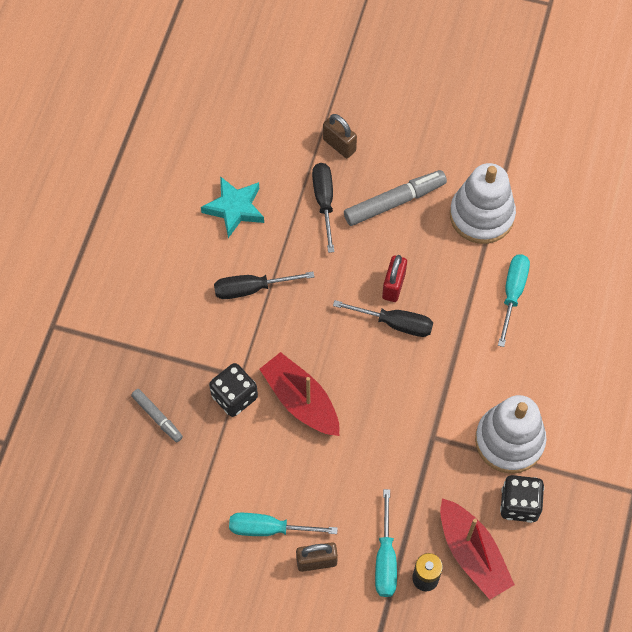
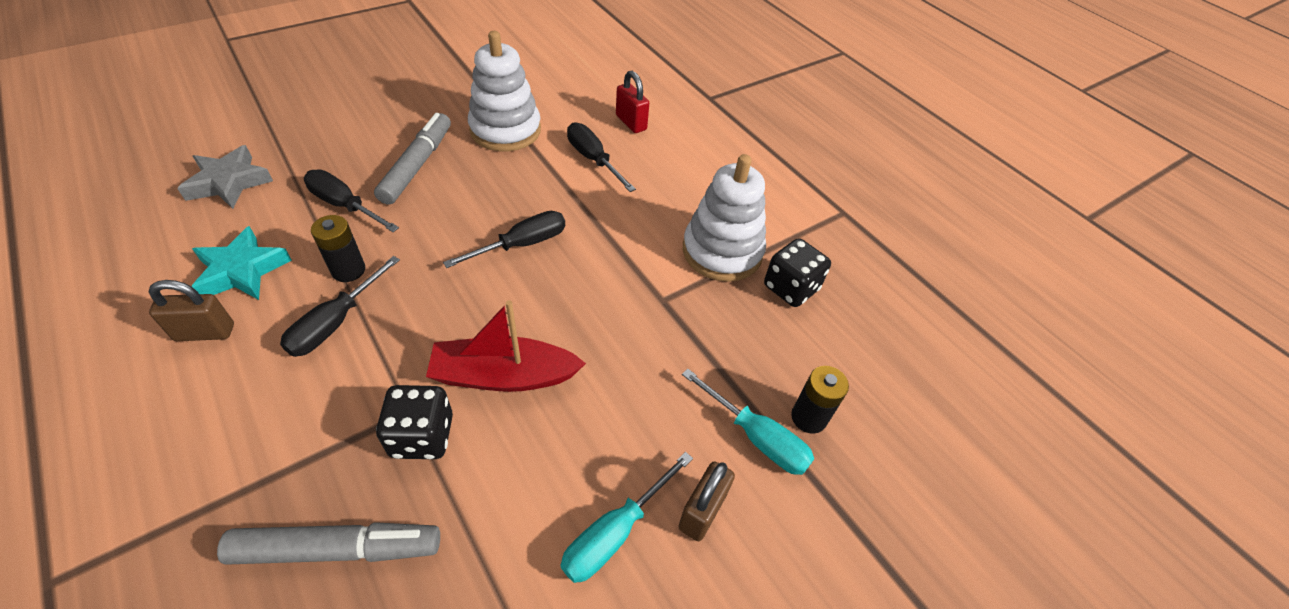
camera: 55 degrees left, 15 degrees down
grey marker [131,389,183,442] -> grey marker [217,522,440,565], size x1.69
brown padlock [323,114,357,158] -> brown padlock moved to [149,280,234,341]
red padlock [382,255,407,302] -> red padlock moved to [616,71,649,133]
red boat [440,498,515,600] -> none
turquoise screwdriver [498,254,530,347] -> black screwdriver [567,122,636,192]
none -> grey star [177,145,273,209]
none -> black battery [311,215,365,282]

